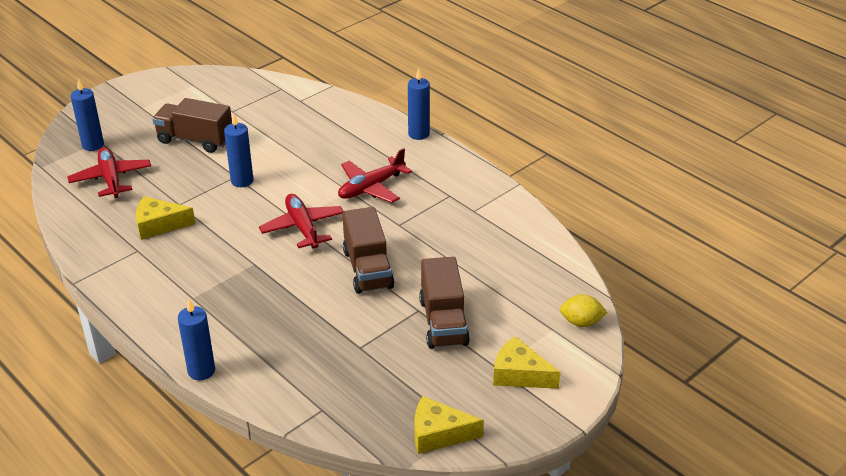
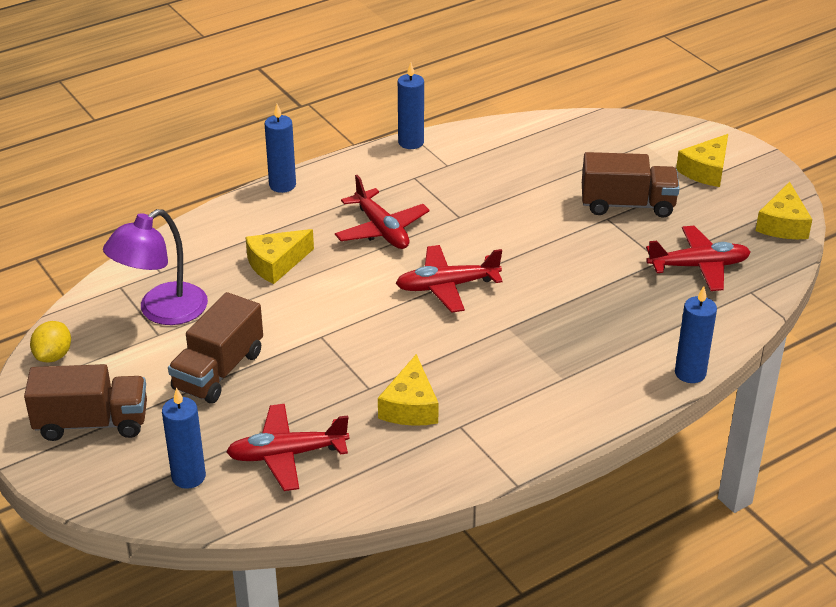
camera: 80 degrees left, 0 degrees up
blue candle [224,114,253,187] -> blue candle moved to [398,62,424,149]
brown truck [342,207,394,294] -> brown truck moved to [24,364,147,441]
yellow lemon [560,294,607,327] -> yellow lemon moved to [30,321,71,363]
none -> purple lamp [103,209,208,325]
none -> yellow cheese [245,229,314,284]
none -> red plane [646,226,751,291]

